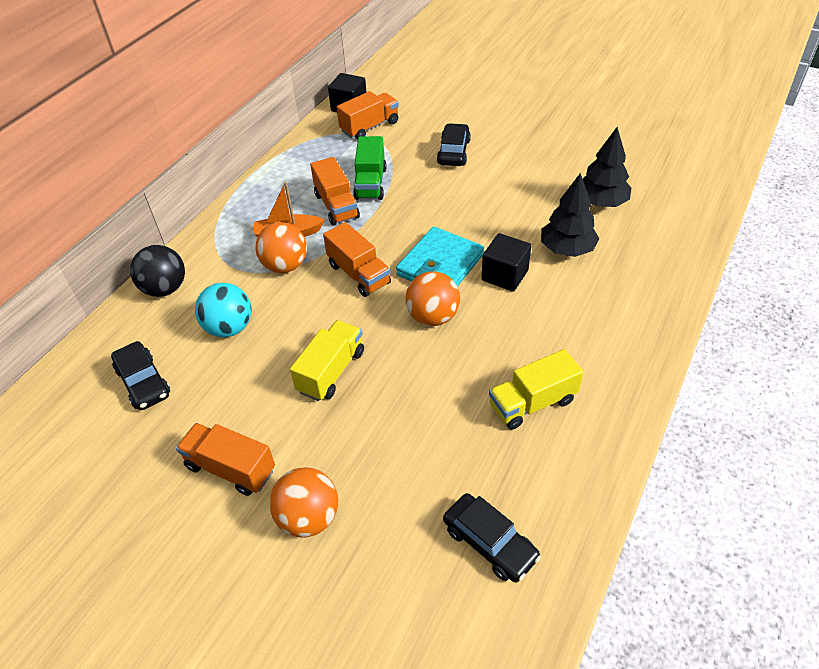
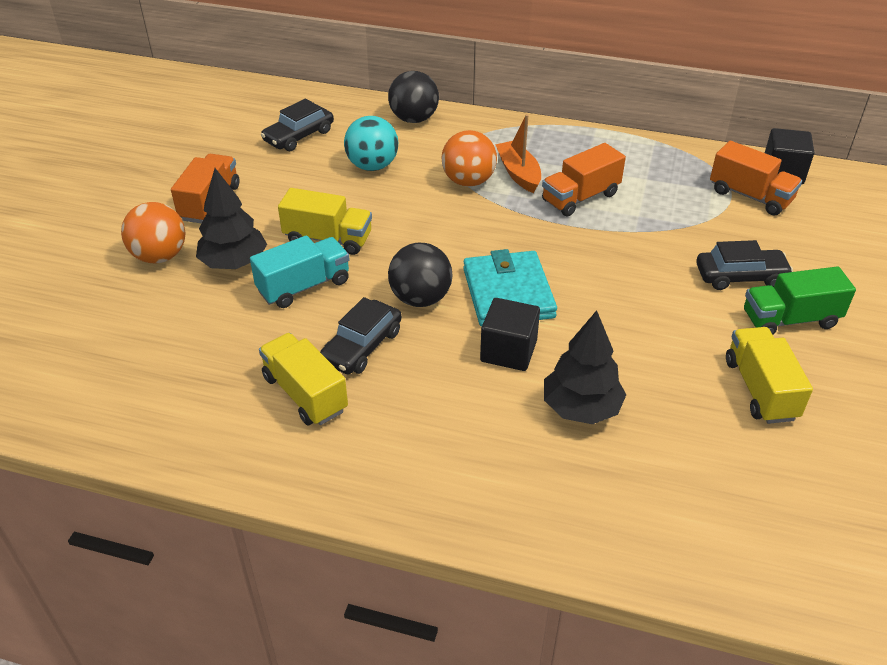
camera: 75 degrees right, 5 degrees down
orange truck [323,222,391,297] -> none
green truck [353,136,387,200] -> green truck moved to [744,266,856,335]
turquoise wallet [396,227,484,286] -> turquoise wallet turned 60 degrees clockwise [463,249,557,327]
orange ball [405,271,460,326] -> black ball [388,243,452,307]
black car [443,493,541,583] -> black car moved to [320,297,402,374]
black tree [583,127,631,207] -> black tree moved to [196,168,267,269]
none -> turquoise truck [250,235,350,308]
none -> yellow truck [726,327,813,424]

